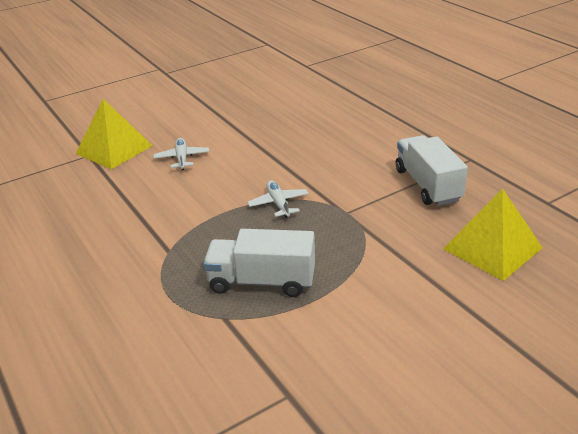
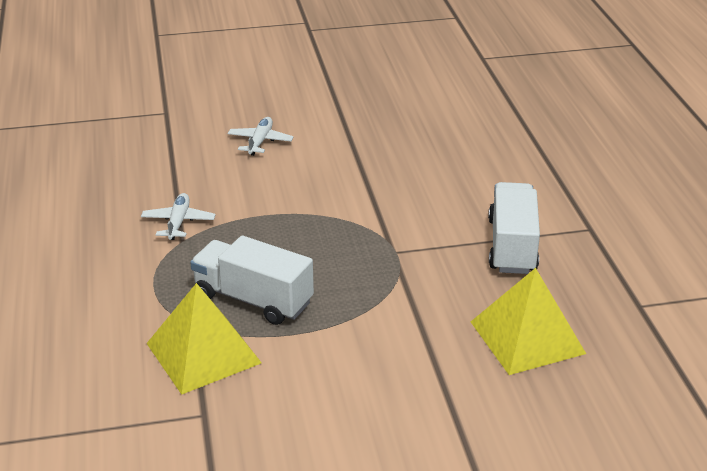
camera: 20 degrees right, 0 degrees up
yellow pyramid [76,99,153,169] -> yellow pyramid moved to [146,283,262,395]
white plane [247,180,309,218] -> white plane moved to [141,193,216,240]

